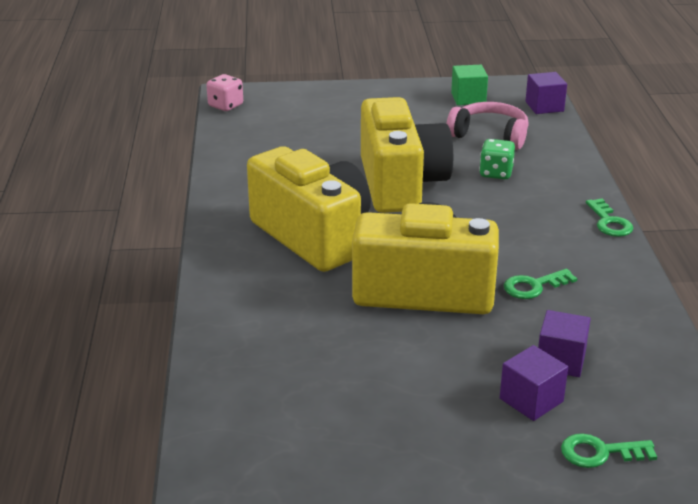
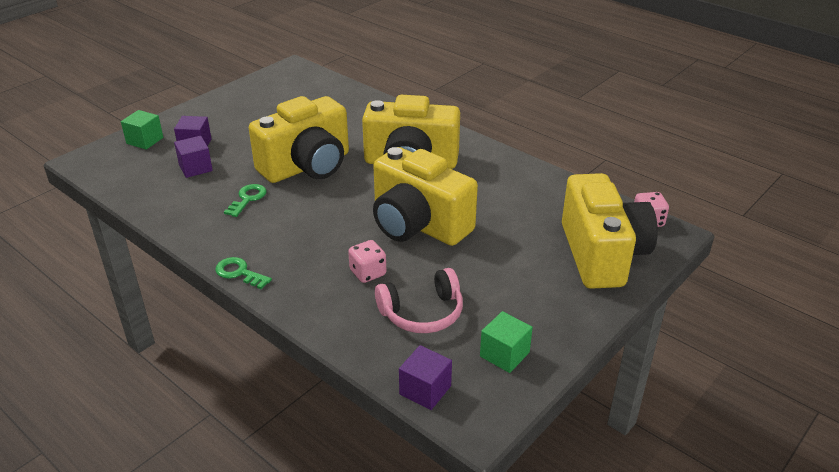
camera: 135 degrees right, 5 degrees up
green dice [479,139,515,179] -> pink dice [348,240,386,283]
green key [561,433,657,468] -> green cube [121,110,163,150]
none -> yellow camera [562,173,658,289]

